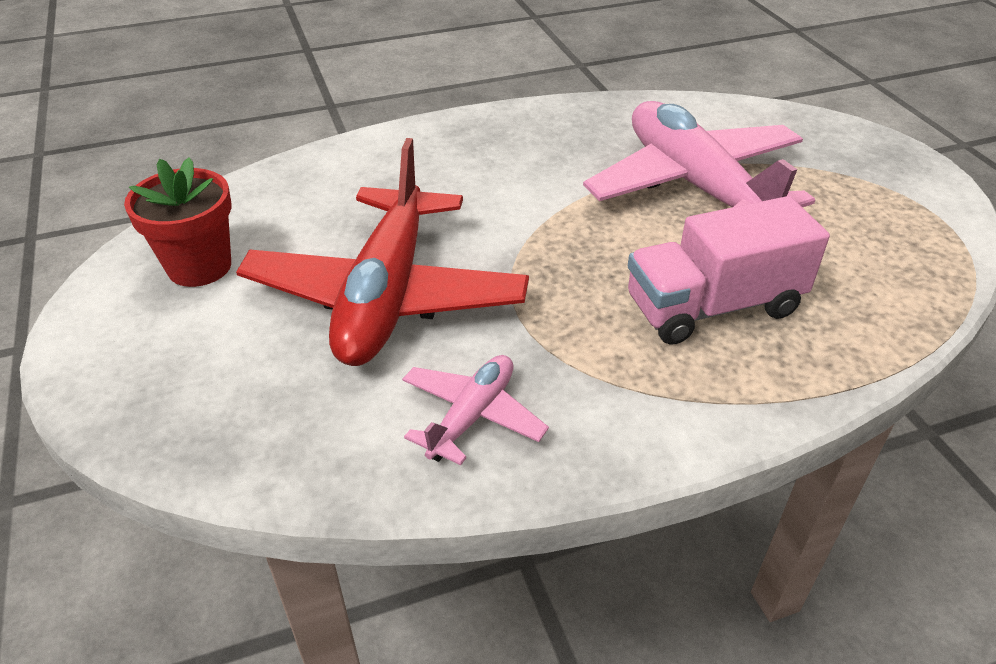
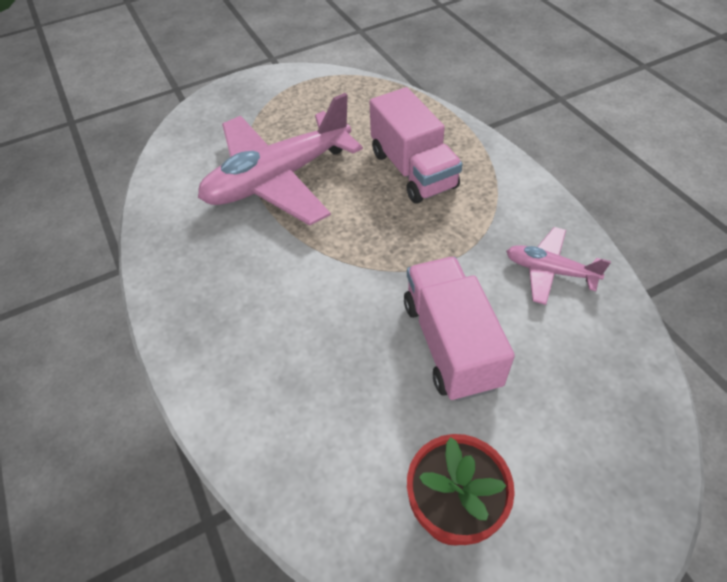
camera: 95 degrees left, 10 degrees up
red plane [236,138,529,366] -> pink truck [404,257,515,401]

